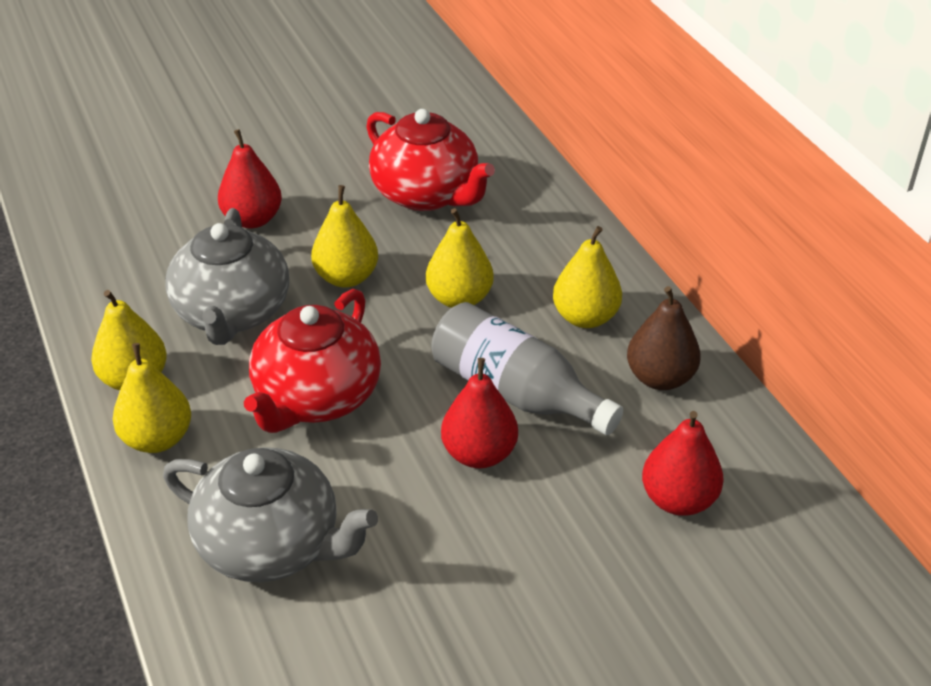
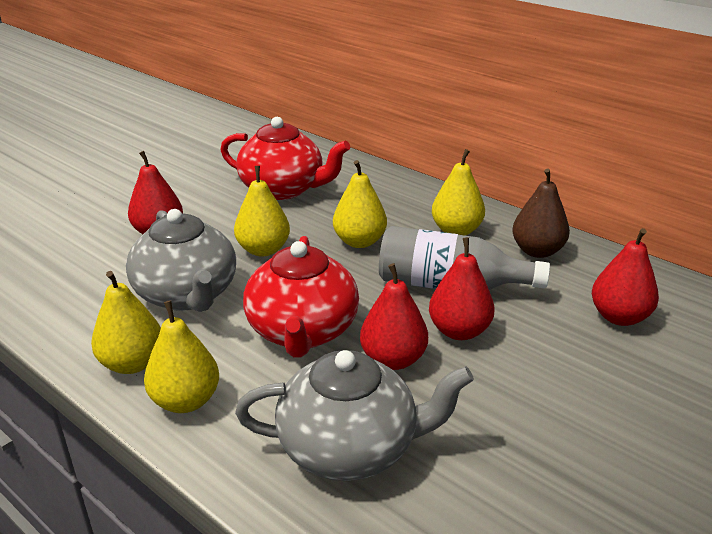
camera: 25 degrees left, 10 degrees down
none -> red pear [360,263,428,370]

